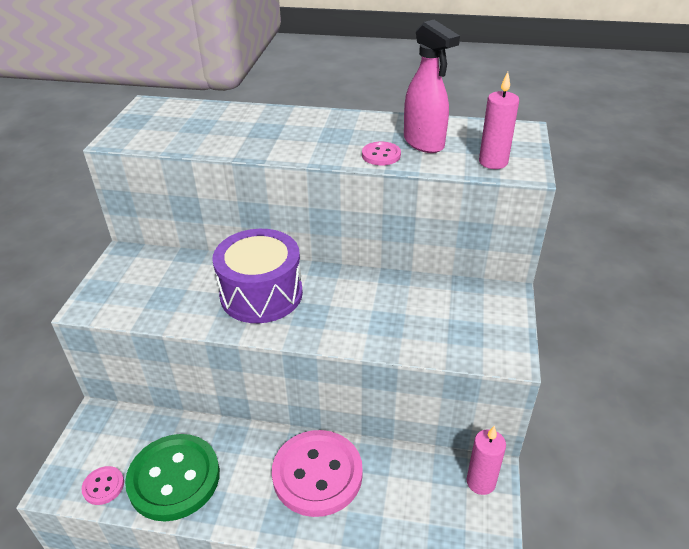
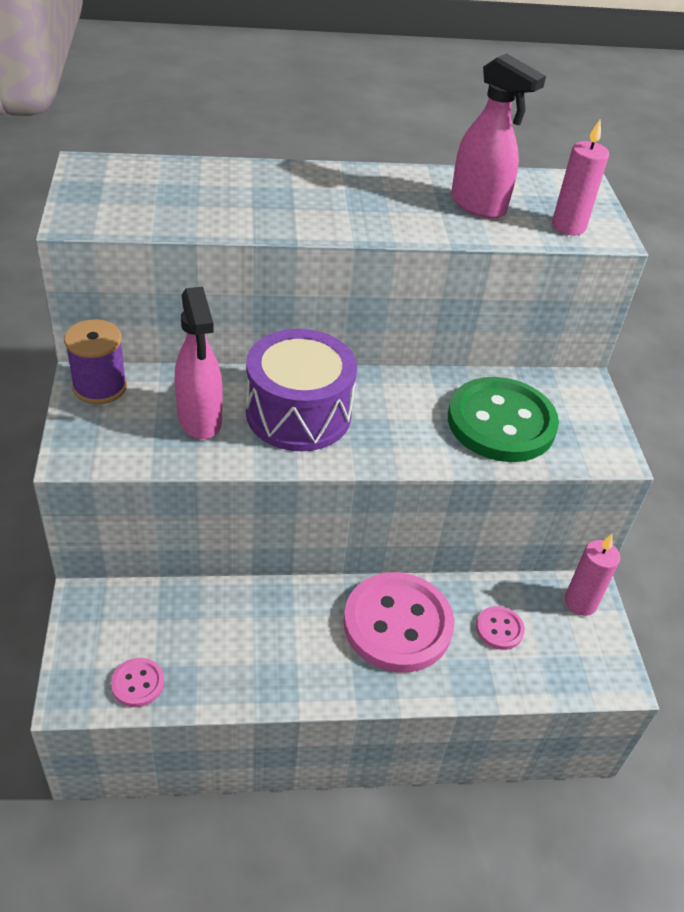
camera: 20 degrees left, 5 degrees up
green button [125,434,220,521] -> green button moved to [448,377,559,462]
pink button [362,142,401,165] -> pink button moved to [476,606,525,650]
none -> purple spool [64,319,127,404]
none -> pink spray bottle [175,287,223,439]

